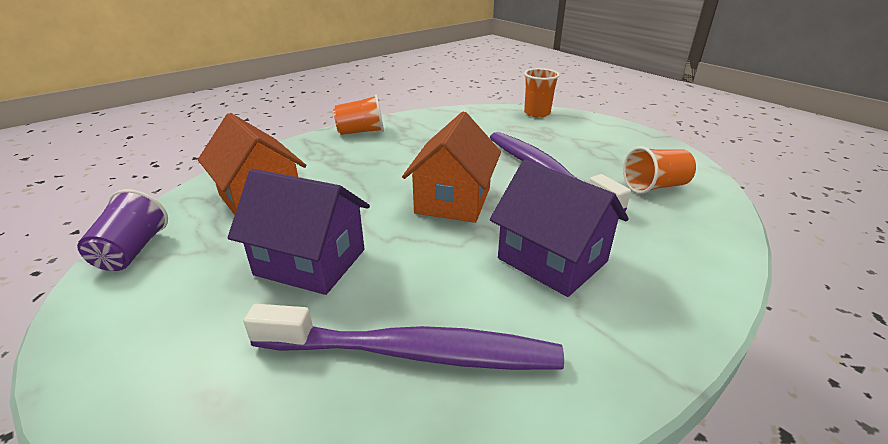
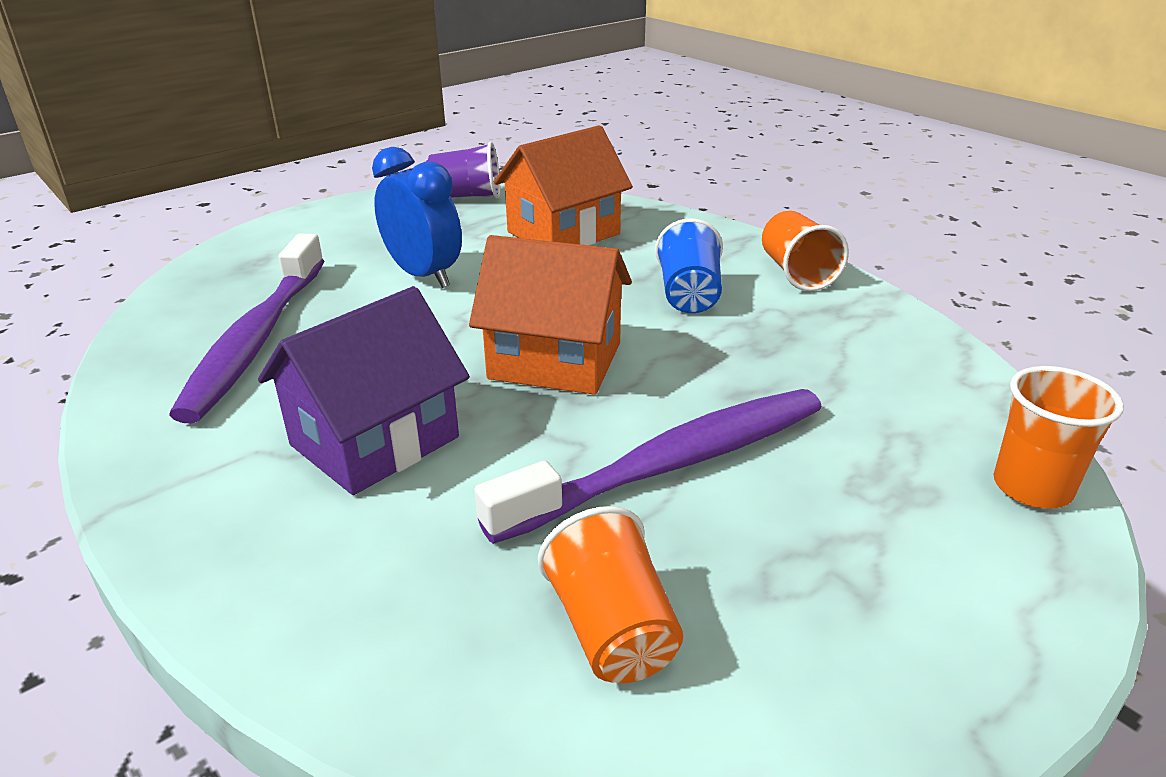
camera: 90 degrees right, 0 degrees up
purple house [228,169,370,295] -> blue clock [372,147,462,288]
none -> blue cup [655,218,723,313]

